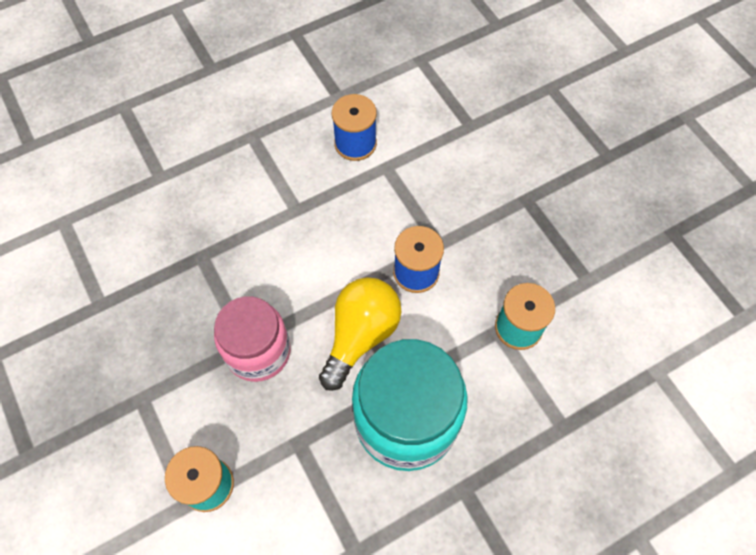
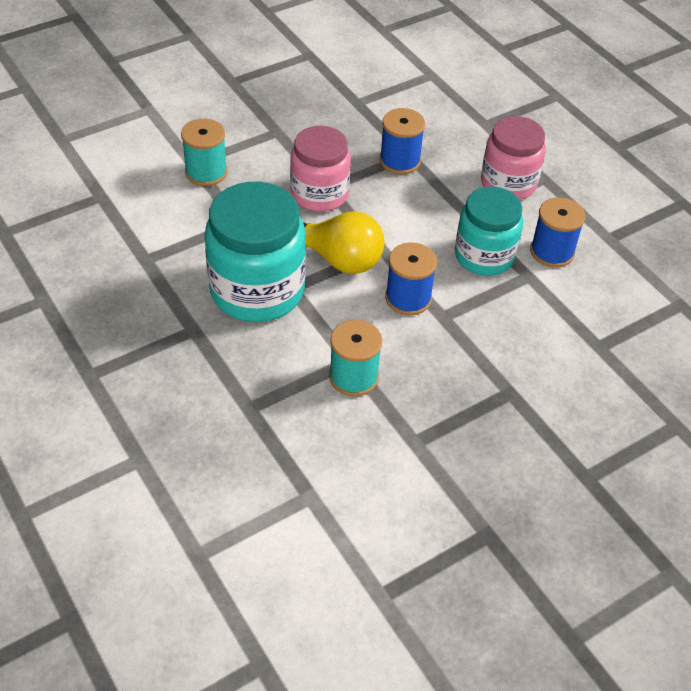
camera: 85 degrees right, 15 degrees down
none -> blue spool [380,108,425,174]
none -> turquoise jar [455,186,523,276]
none -> pink jar [481,116,546,200]

